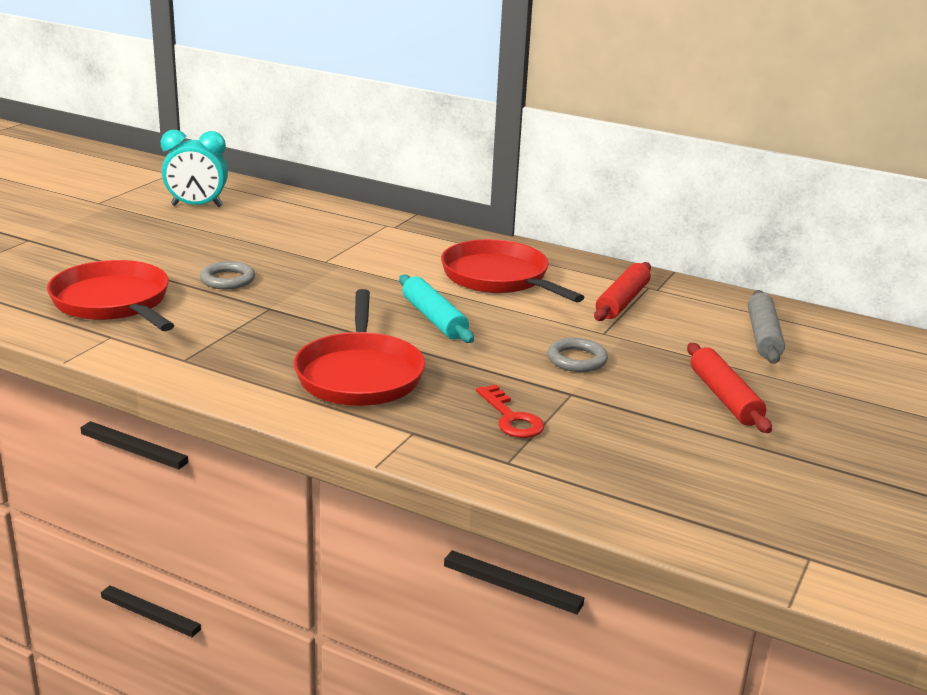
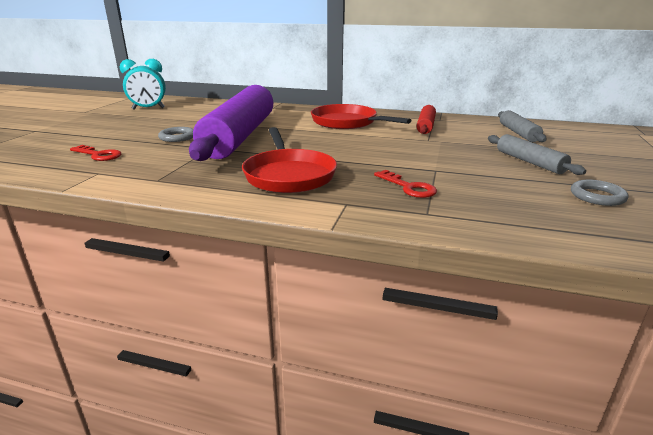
camera: 10 degrees left, 0 degrees up
red pan [47,260,174,331] -> red key [70,145,121,161]
turquoise rolling pin [399,274,474,343] -> none
grey ring [547,338,608,372] -> grey ring moved to [571,179,628,206]
red rolling pin [687,343,772,433] -> grey rolling pin [488,134,586,175]
none -> purple rolling pin [189,85,273,161]

